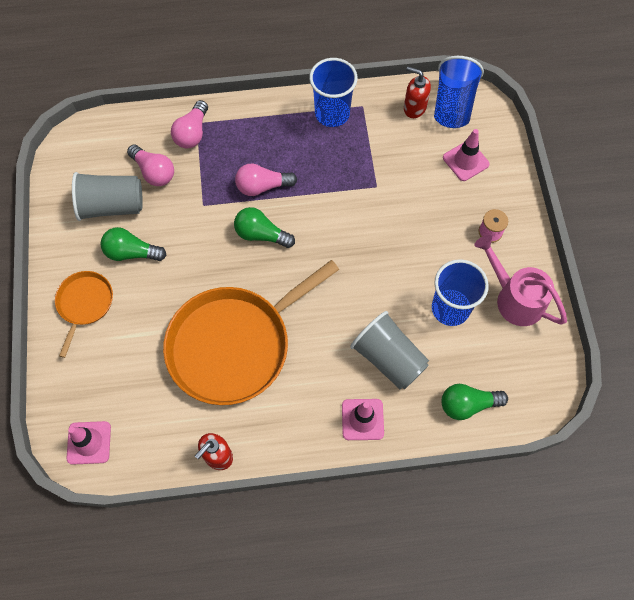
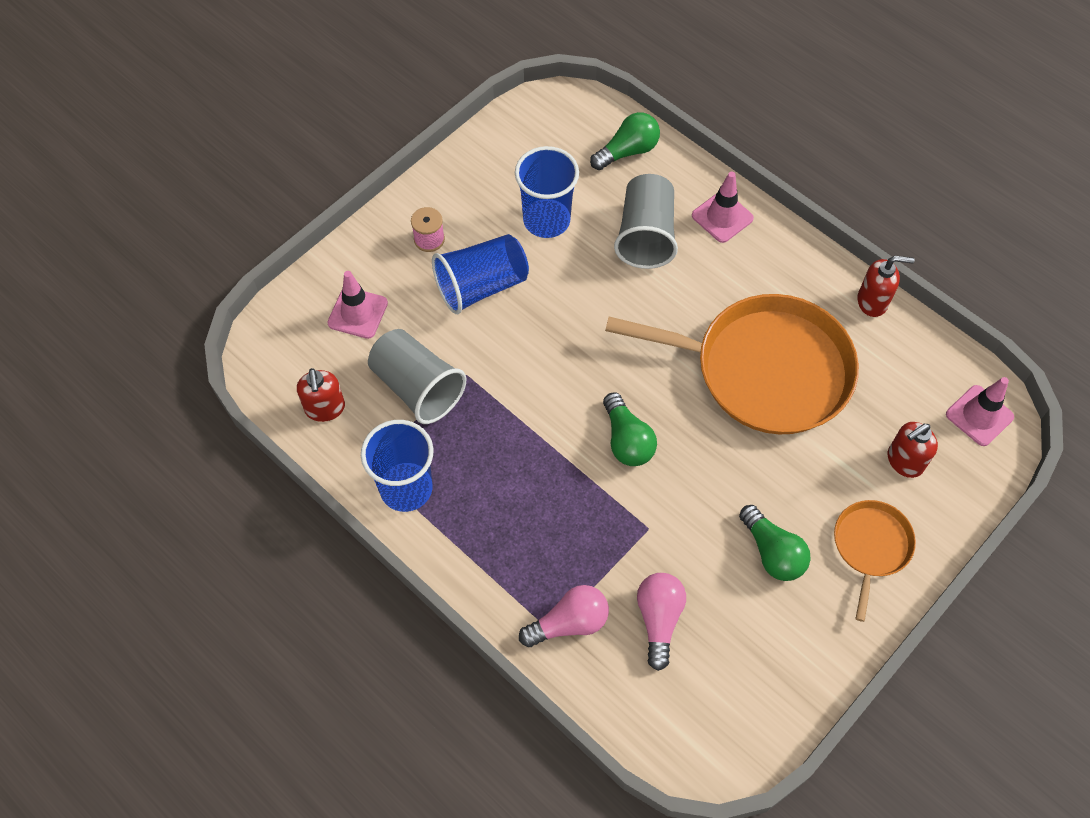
camera: 130 degrees left, 5 degrees down
orange pan [55,271,113,358] -> orange pan turned 135 degrees clockwise [834,500,916,622]
grey cup [72,172,143,221] -> grey cup moved to [368,329,467,424]
pink light bulb [235,164,297,196] -> none
blue cup [434,56,484,128] -> blue cup moved to [432,234,529,314]
green light bulb [442,384,508,420] -> green light bulb turned 75 degrees counterclockwise [590,112,660,170]
pink watering can [474,235,567,326] -> none
none -> red soap dispenser [888,422,938,478]

